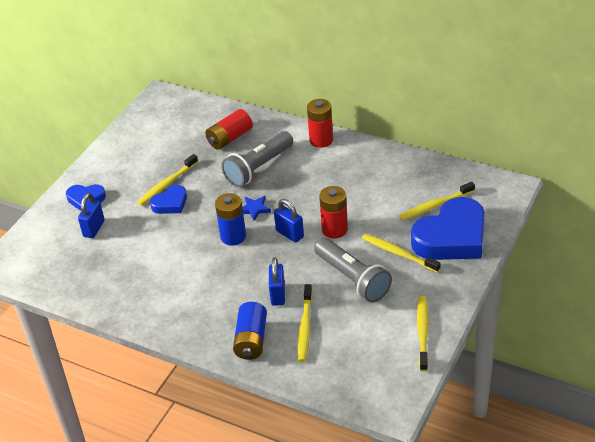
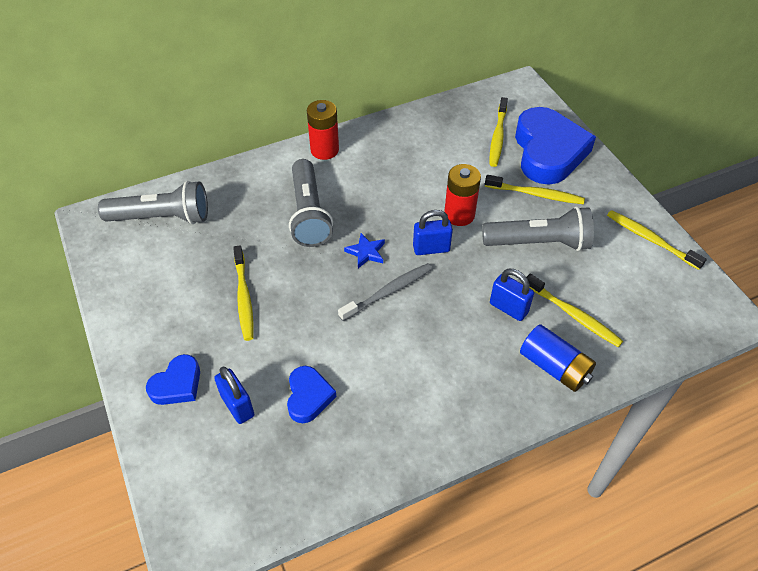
camera: 55 degrees left, 10 degrees up
blue heart [150,185,187,214] -> blue heart moved to [287,366,336,423]
red battery [205,109,253,150] -> none
blue battery [215,193,246,245] -> grey toothbrush [338,263,432,321]
yellow toothbrush [362,234,441,273] -> yellow toothbrush turned 150 degrees counterclockwise [485,175,585,204]
none -> grey flashlight [98,181,208,224]

